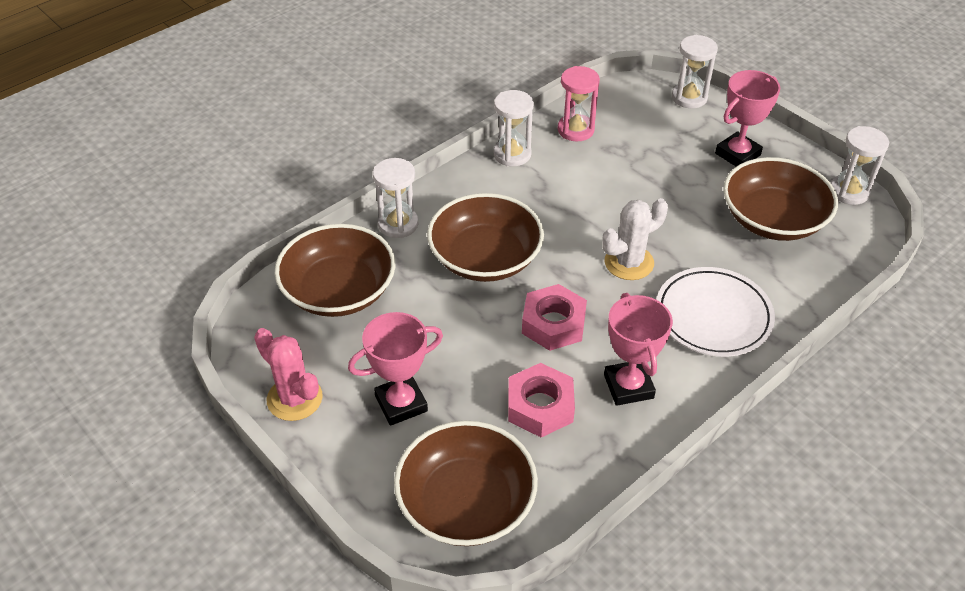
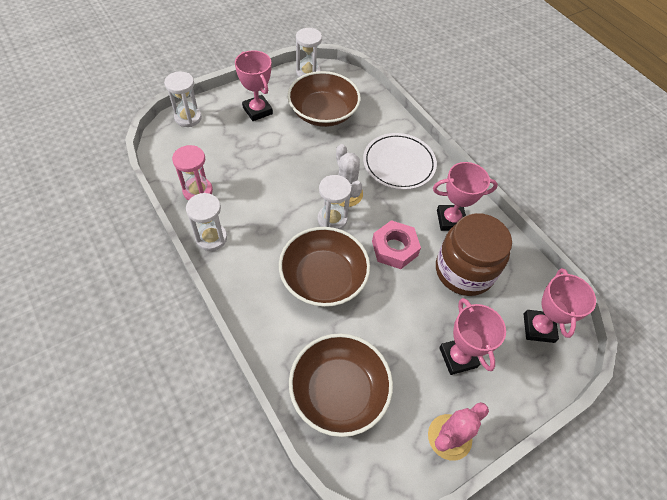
camera: 85 degrees left, 10 degrees up
white hourglass [373,158,418,238] -> white hourglass moved to [318,175,351,230]
brown bowl [394,421,538,546] -> pink trophy [524,268,596,343]
pink nut [508,363,575,438] -> brown jar [436,213,512,296]

